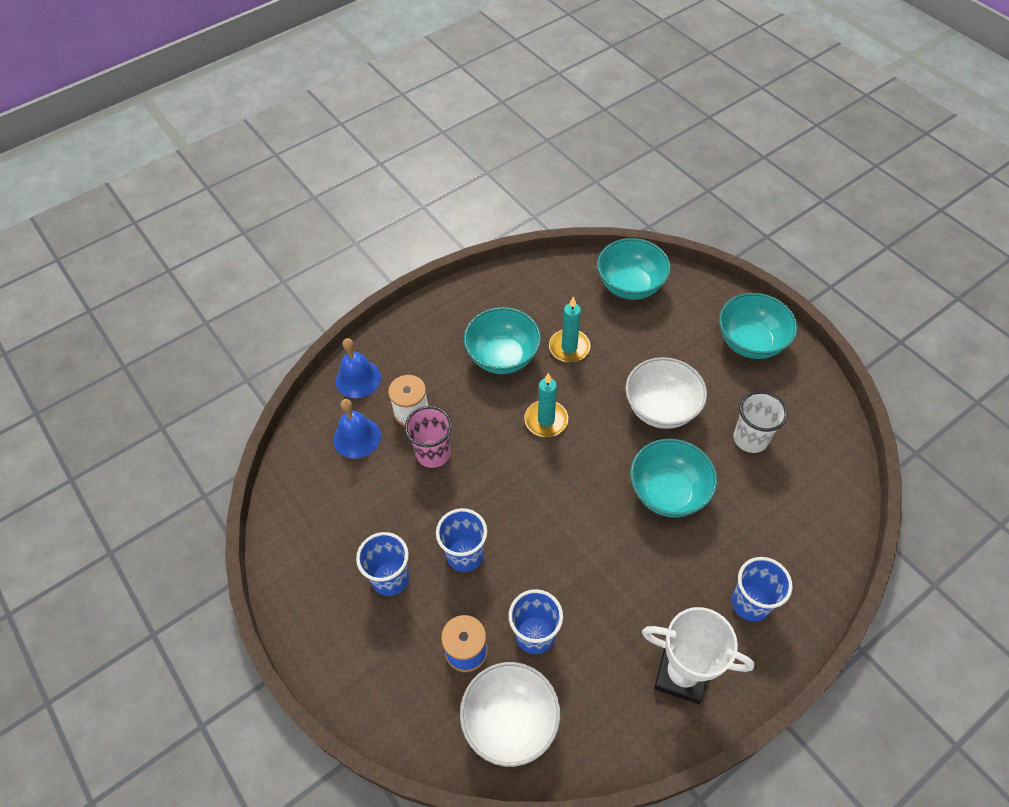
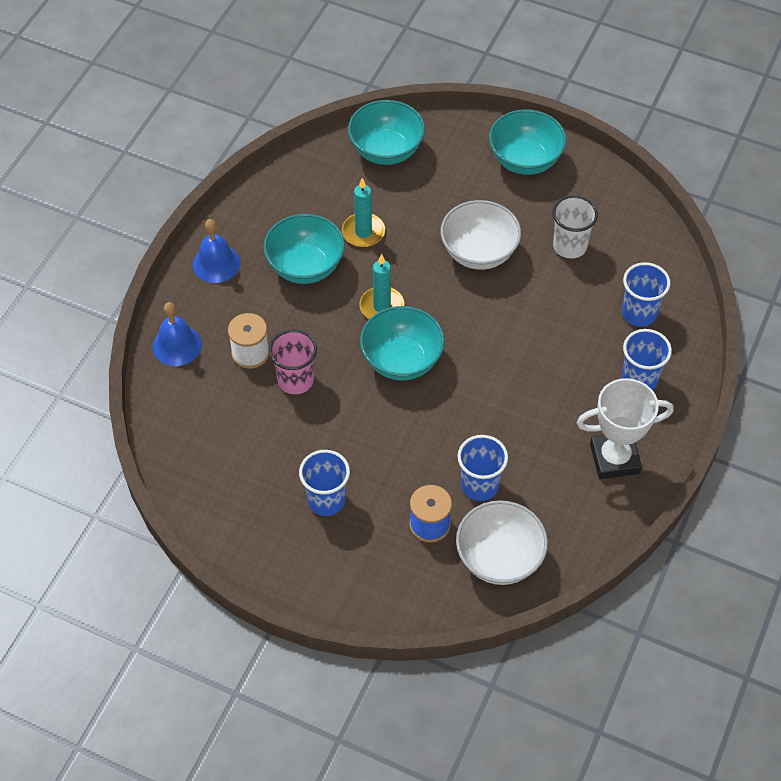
camera: 30 degrees left, 0 degrees up
blue bell [333,399,381,459] -> blue bell moved to [193,219,241,283]
blue cup [436,508,487,572] -> blue cup moved to [622,262,671,327]
turquoise bowl [630,439,717,517] -> turquoise bowl moved to [360,306,445,381]

